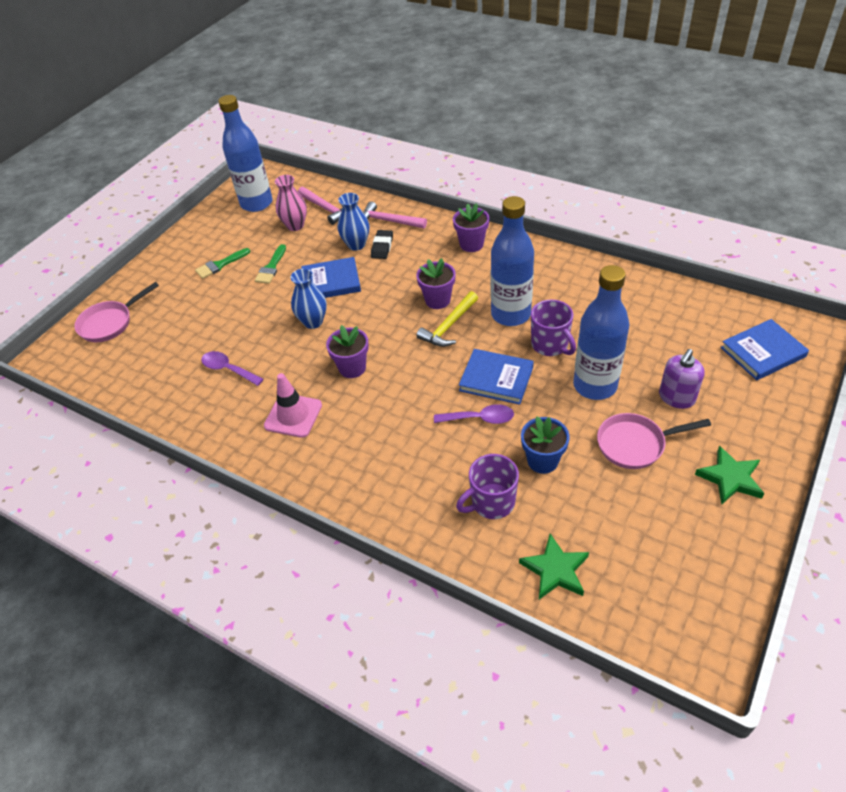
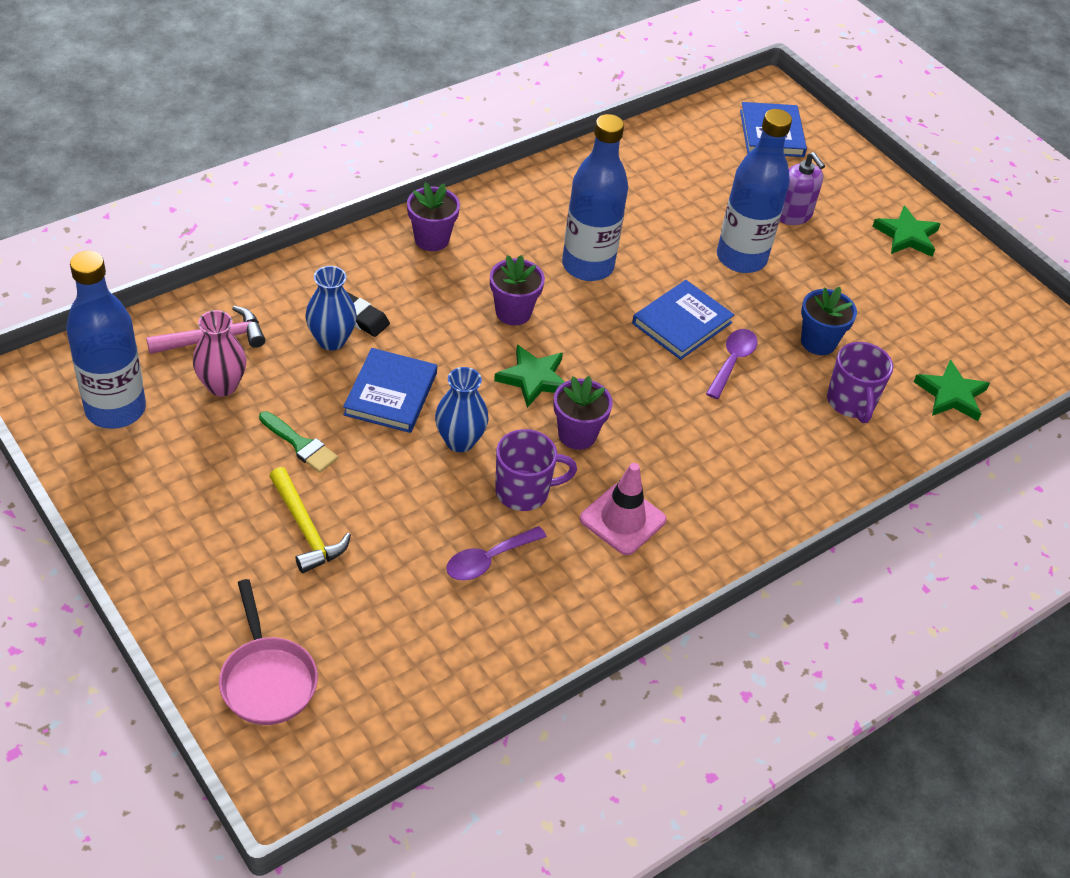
camera: 75 degrees left, 0 degrees up
green brush [195,248,250,279] -> none
pink hammer [363,202,427,229] -> none
yellow hammer [416,291,478,347] -> yellow hammer moved to [269,467,351,573]
purple mug [531,300,576,356] -> purple mug moved to [495,429,577,511]
pink pan [597,413,711,469] -> none
none -> green star [494,345,565,408]

